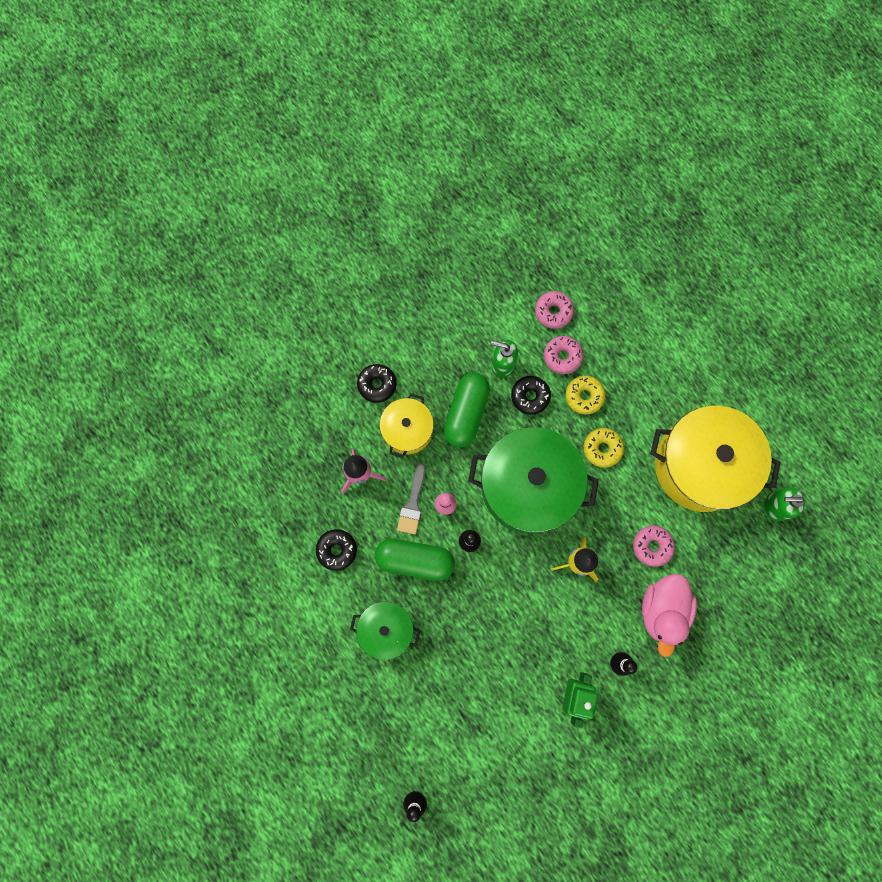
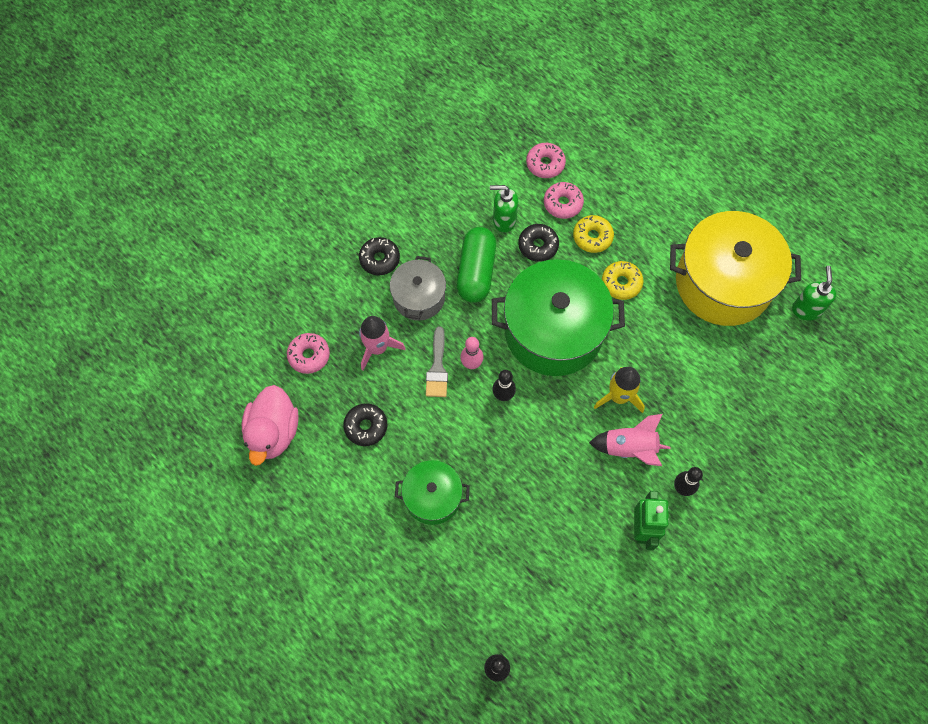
camera: 10 degrees left, 10 degrees down
green capsule [375,539,455,581] -> none
yellow pot [379,393,434,458] -> grey pot [390,256,446,321]
pink donut [633,525,675,567] -> pink donut moved to [287,333,330,374]
pink duck [642,574,697,657] -> pink duck moved to [242,385,299,466]
green soap dispenser [764,487,805,521] -> green soap dispenser turned 105 degrees clockwise [792,266,836,321]
none -> pink rocket [589,414,671,466]

